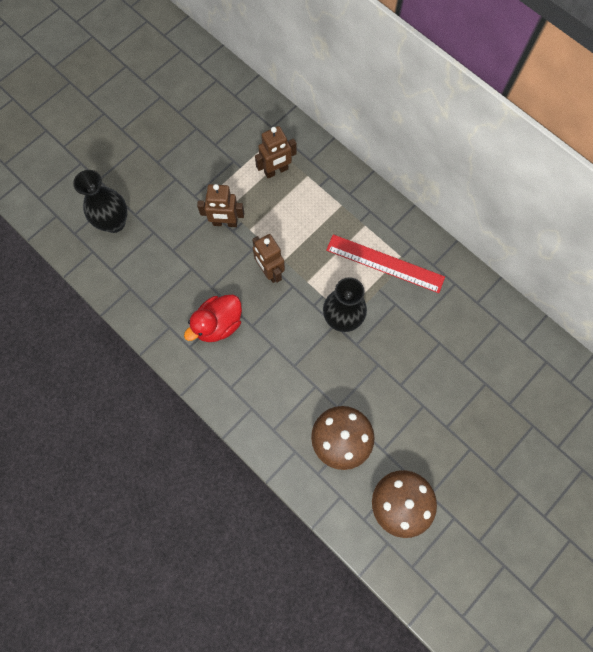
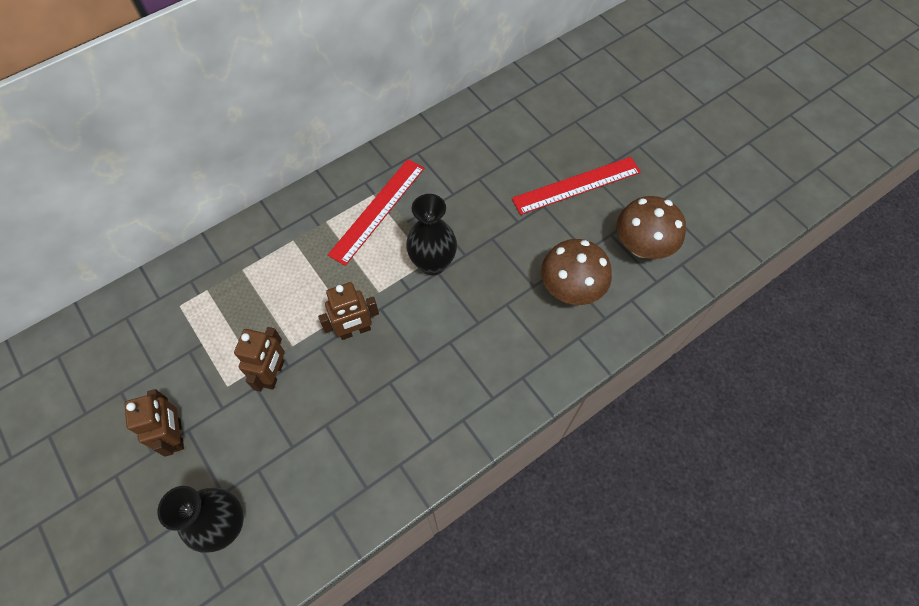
camera: 80 degrees left, 10 degrees down
red duck [184,295,242,342] -> none
brown robot [255,126,297,178] -> brown robot moved to [125,389,184,457]
none -> red ruler [512,157,641,215]

